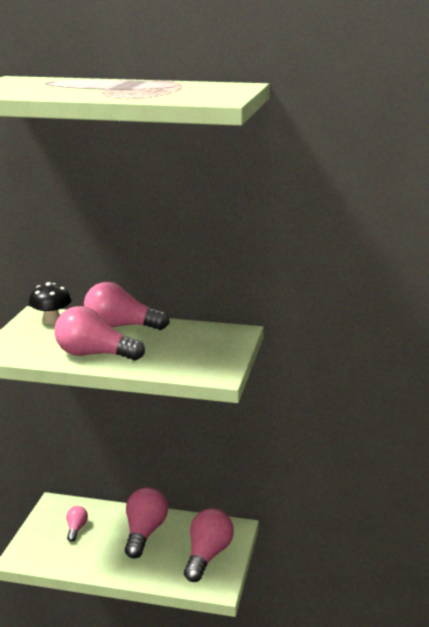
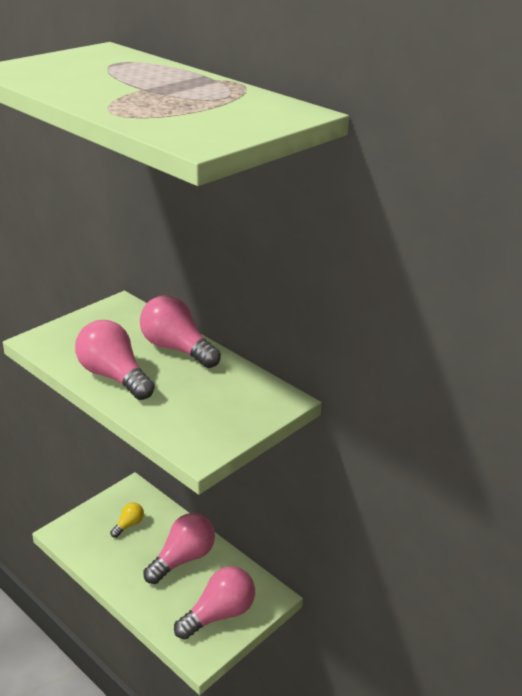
camera: 30 degrees right, 10 degrees up
black mushroom [29,282,71,324] -> none
pink light bulb [66,506,88,542] -> yellow light bulb [110,502,144,538]

